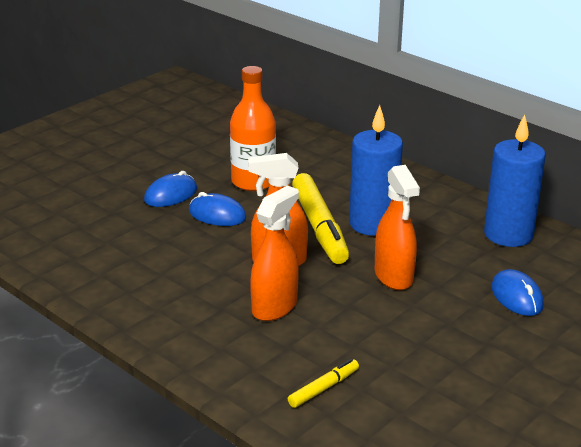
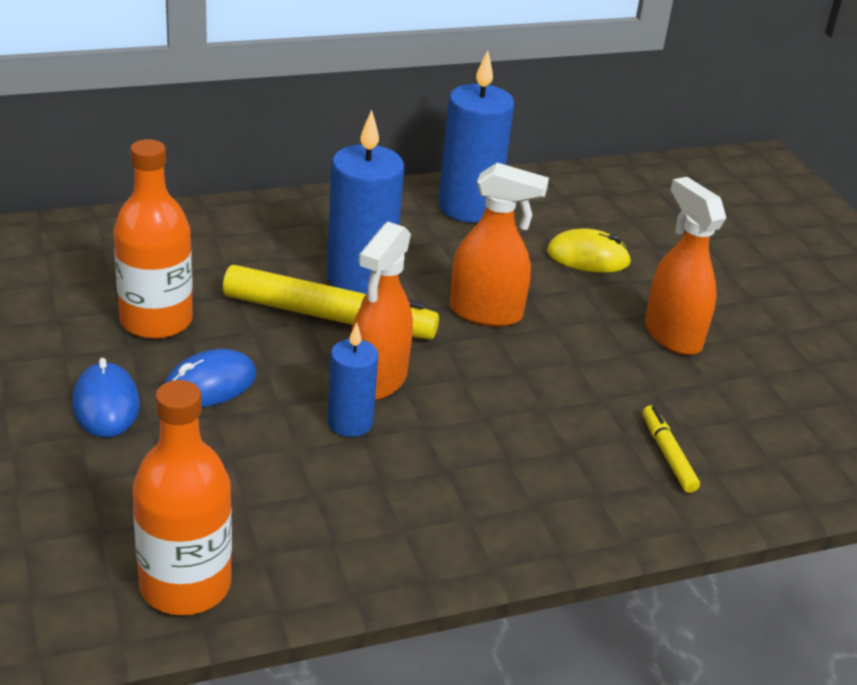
camera: 65 degrees left, 5 degrees up
orange spray bottle [250,185,299,321] -> orange spray bottle moved to [645,177,726,355]
blue mouse [491,269,544,316] -> yellow mouse [547,228,632,273]
none -> orange bottle [133,380,232,615]
none -> blue candle [327,322,378,437]

